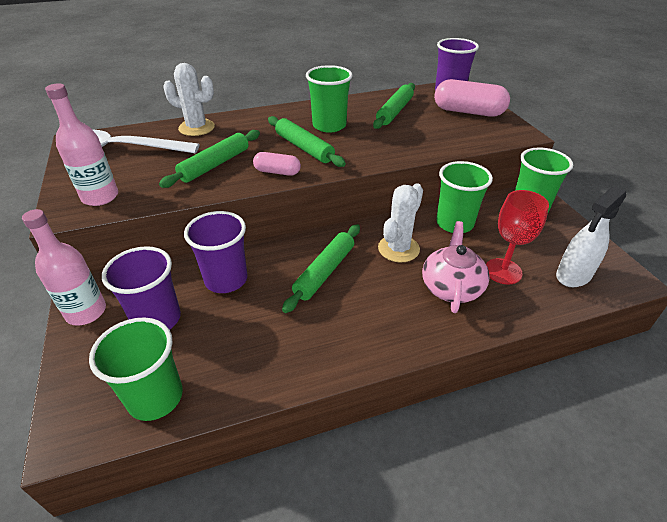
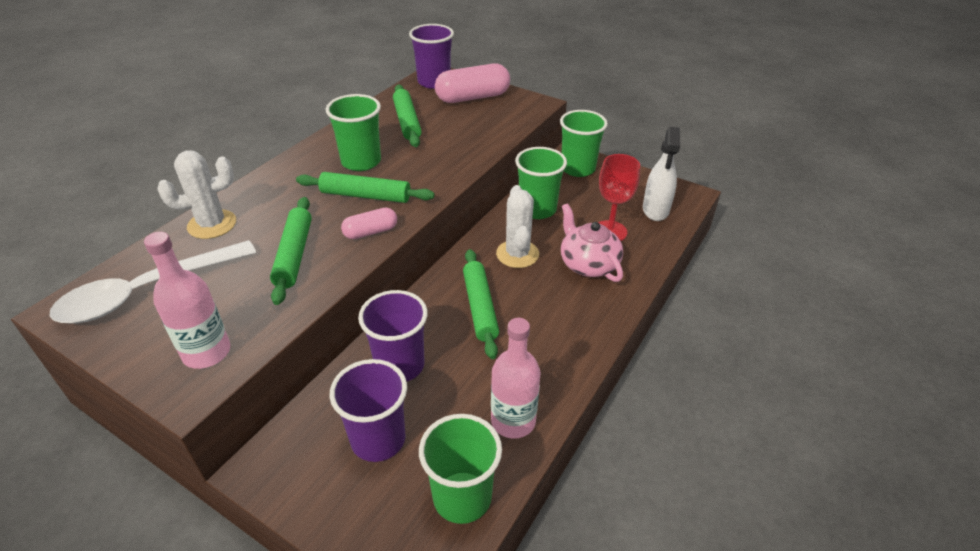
camera: 40 degrees left, 0 degrees up
pink bottle [22,209,106,326] -> pink bottle moved to [491,318,541,439]

